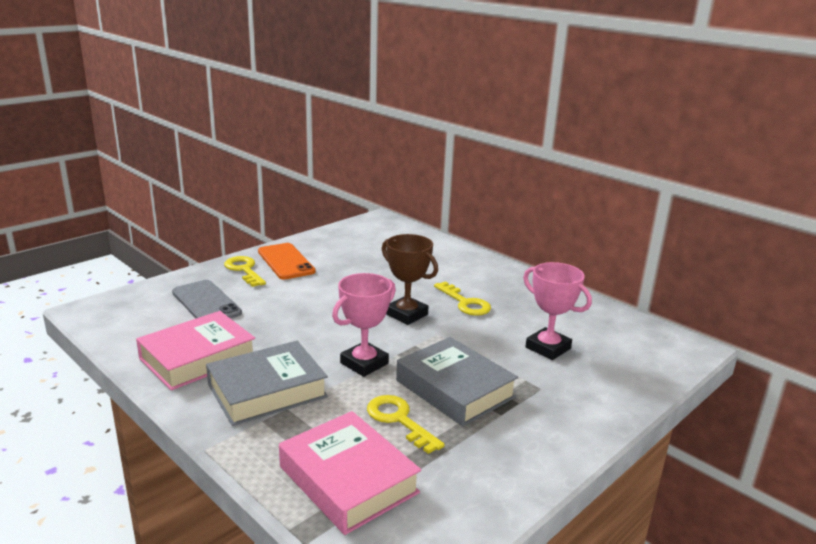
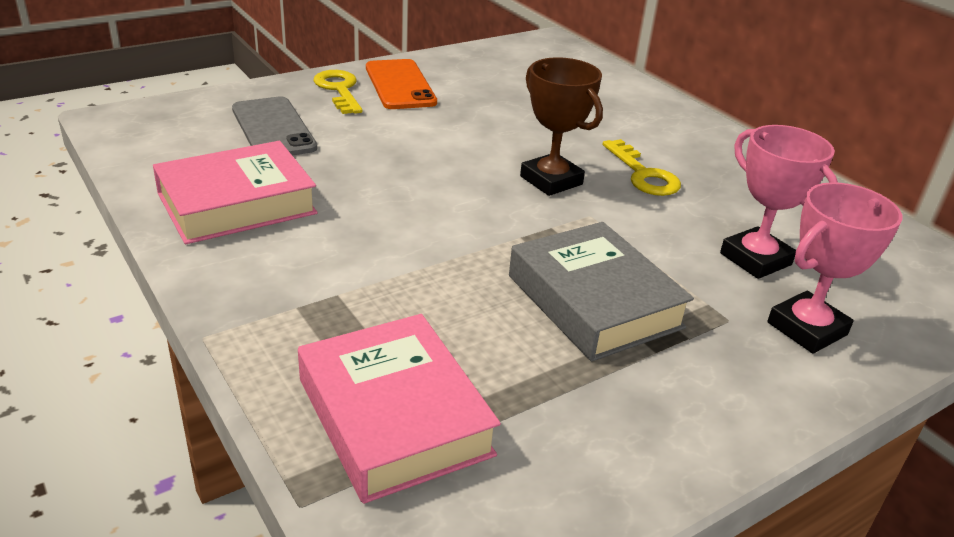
camera: 10 degrees right, 10 degrees up
grey book [206,341,328,426] -> none
pink trophy [332,273,396,377] -> pink trophy moved to [767,182,902,353]
yellow key [367,395,445,454] -> none

